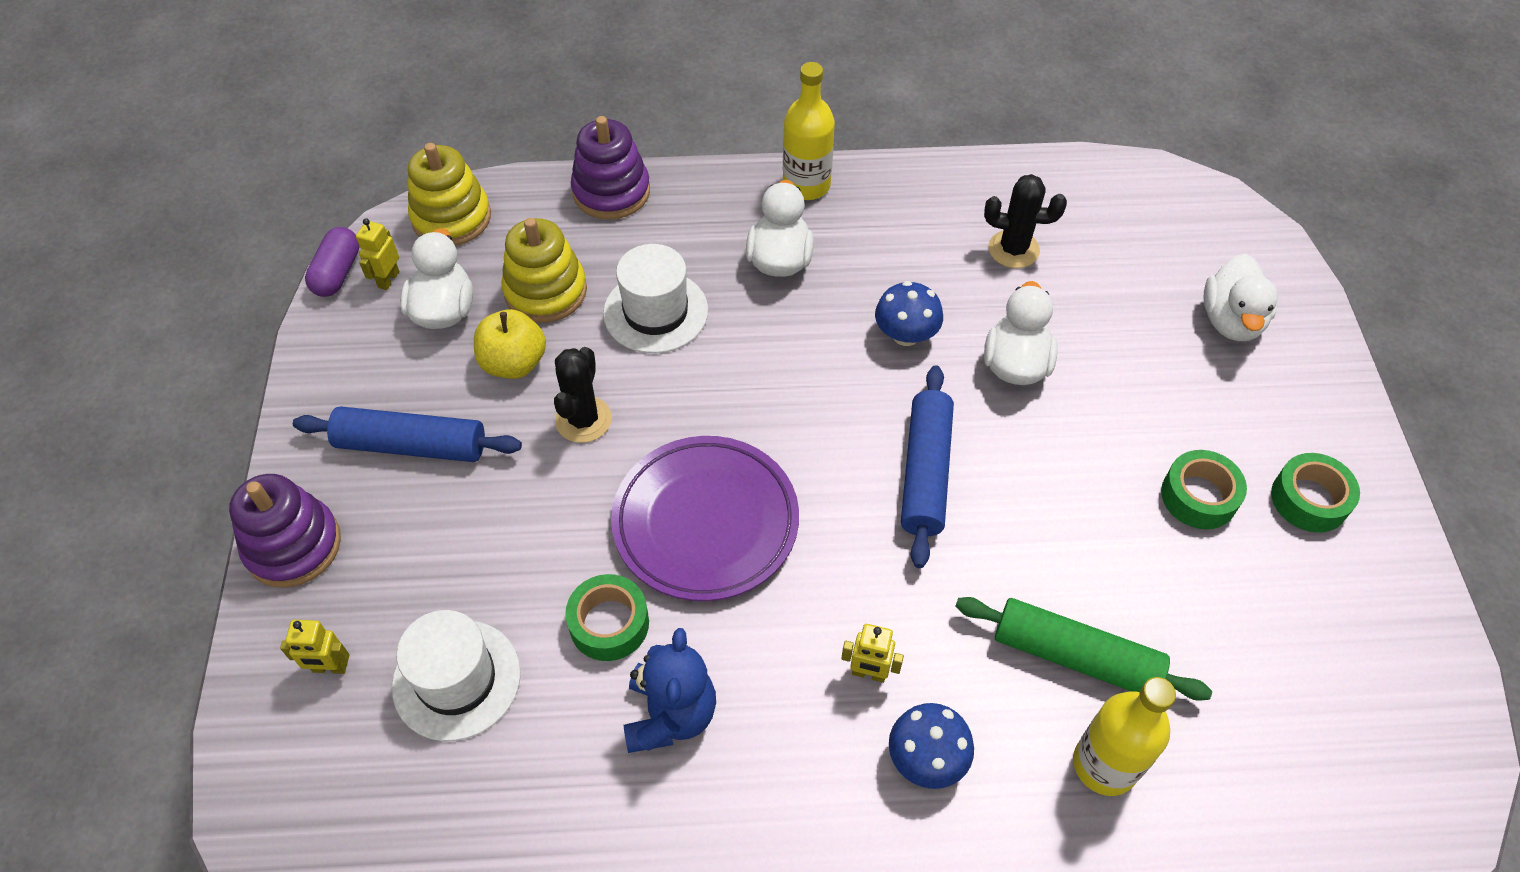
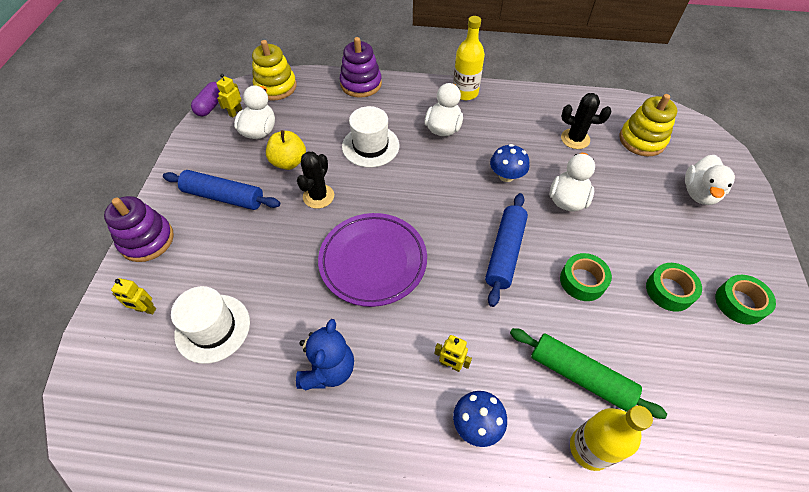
camera: 10 degrees right, 0 degrees up
yellow stacking toy [501,218,587,323] -> yellow stacking toy moved to [620,94,677,156]
green tape [565,574,649,661] -> green tape moved to [560,253,612,301]

